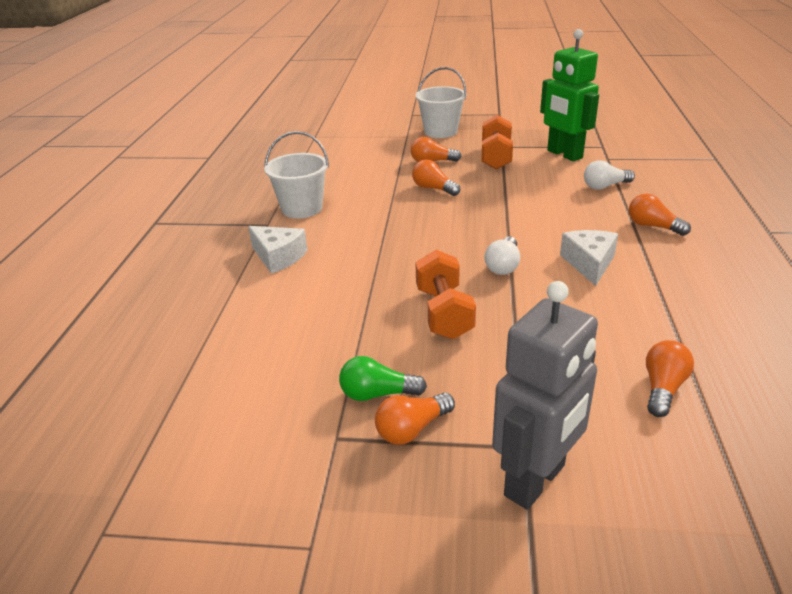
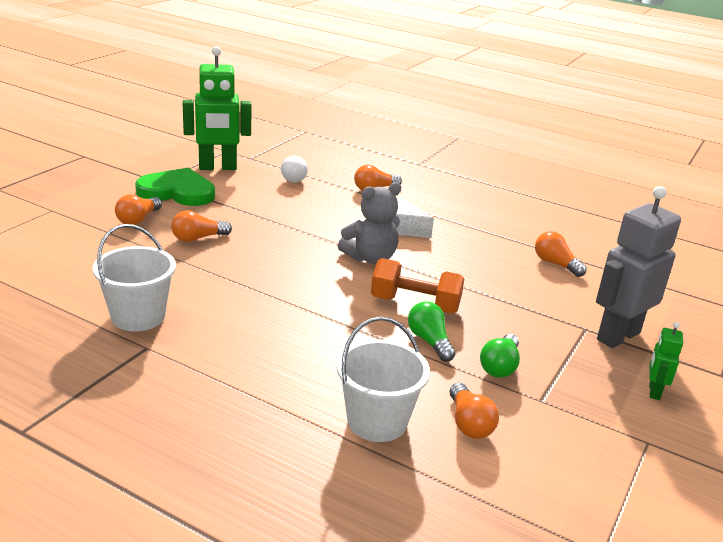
camera: 70 degrees left, 5 degrees down
white cheese [248,226,307,274] -> none
orange light bulb [375,393,455,445] -> orange light bulb moved to [450,383,499,439]
white bucket [415,67,467,138] -> white bucket moved to [336,317,430,442]
orange dumbbell [481,115,513,169] -> green heart [135,168,215,206]
white light bulb [485,236,520,275] -> grey teddy bear [338,182,401,264]
grey robot [492,281,598,510] -> grey robot turned 105 degrees counterclockwise [596,186,681,348]
none -> green light bulb [408,301,455,362]
none -> green robot [649,322,683,400]

